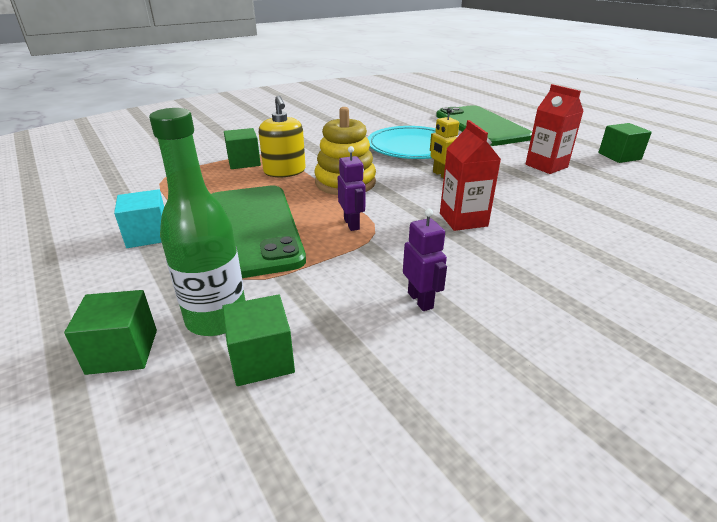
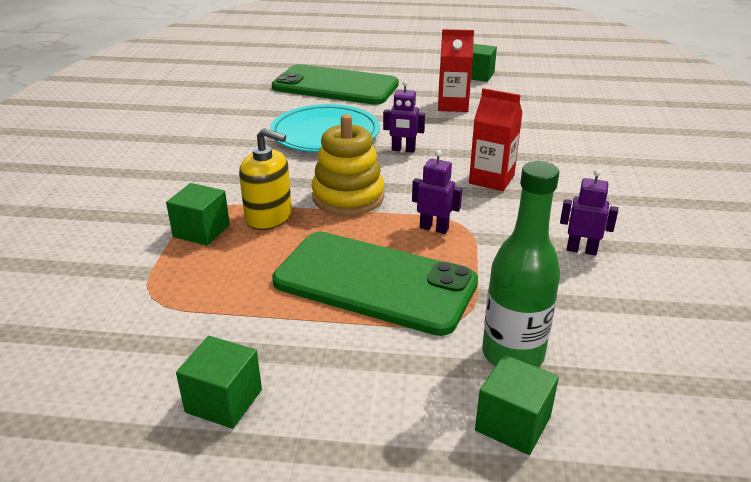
camera: 50 degrees left, 0 degrees up
turquoise cube [114,189,164,248] -> none
green cube [222,294,295,386] -> green cube moved to [176,336,262,429]
yellow robot [430,108,459,178] -> purple robot [383,80,425,153]

